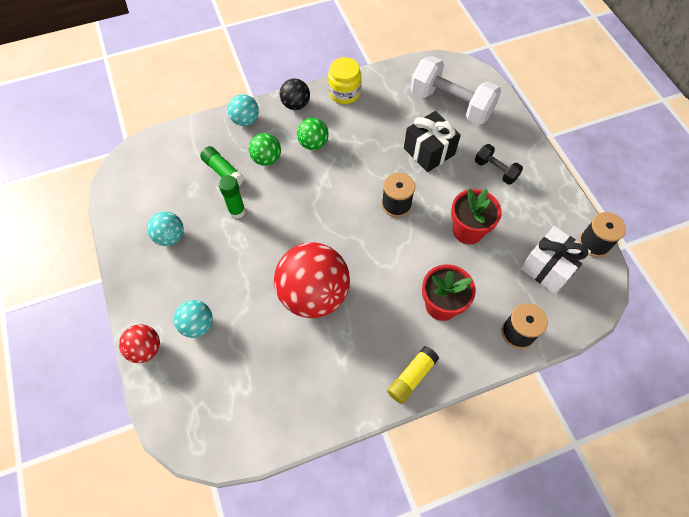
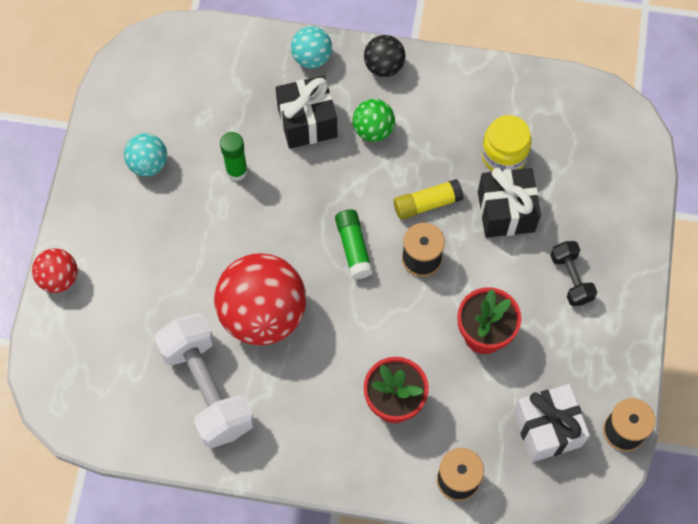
camera: 30 degrees right, 5 degrees up
turquoise ball [174,300,213,338] -> none
green glue stick [200,146,244,186] -> green glue stick moved to [335,209,373,279]
green ball [249,133,281,166] -> black gift [275,75,338,149]
yellow jar [328,57,361,104] -> yellow jar moved to [481,115,532,171]
yellow glue stick [387,346,439,404] -> yellow glue stick moved to [394,179,463,220]
white dumbbell [410,56,501,125] -> white dumbbell moved to [154,313,255,448]

